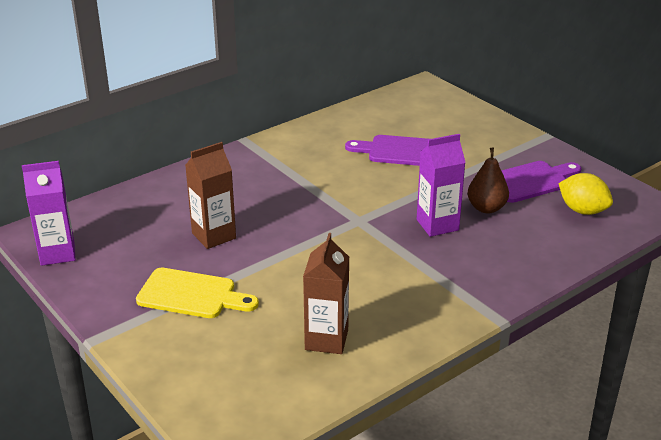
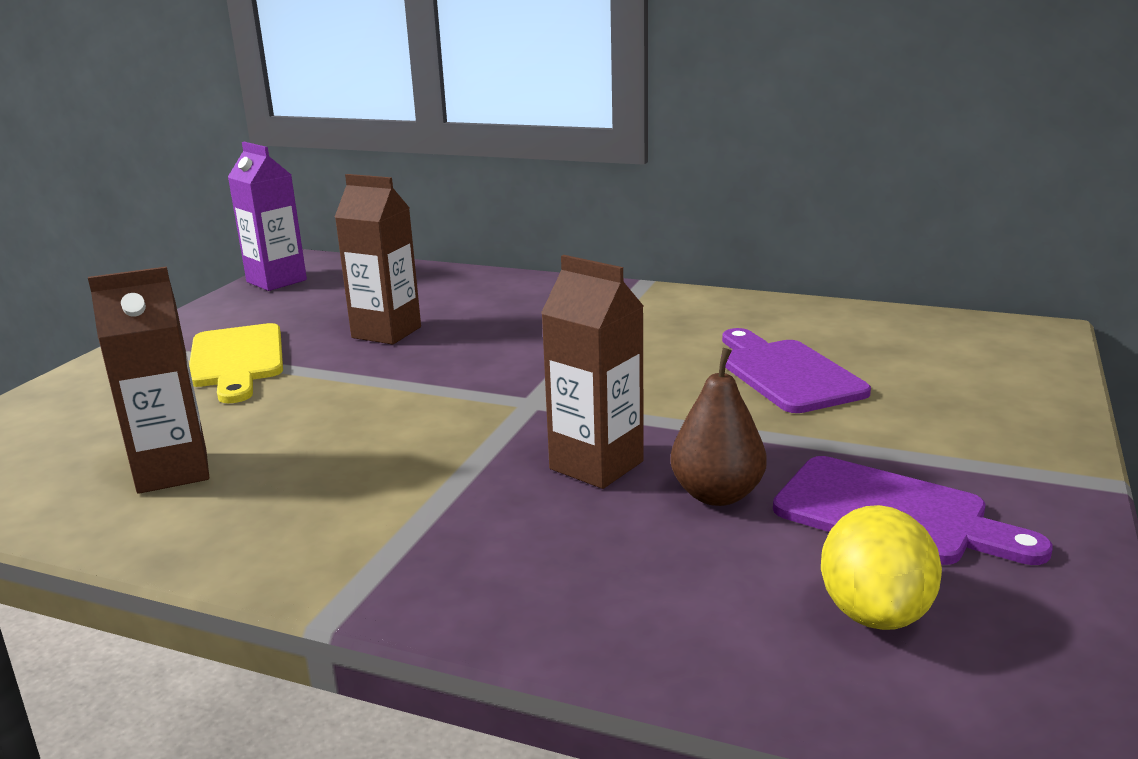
camera: 60 degrees right, 10 degrees down
purple carton [417,134,466,237] -> brown carton [541,255,644,489]

